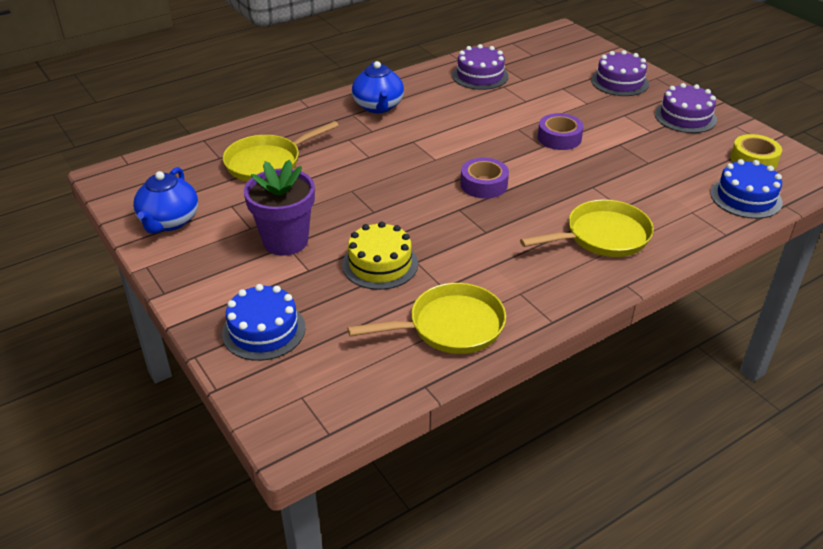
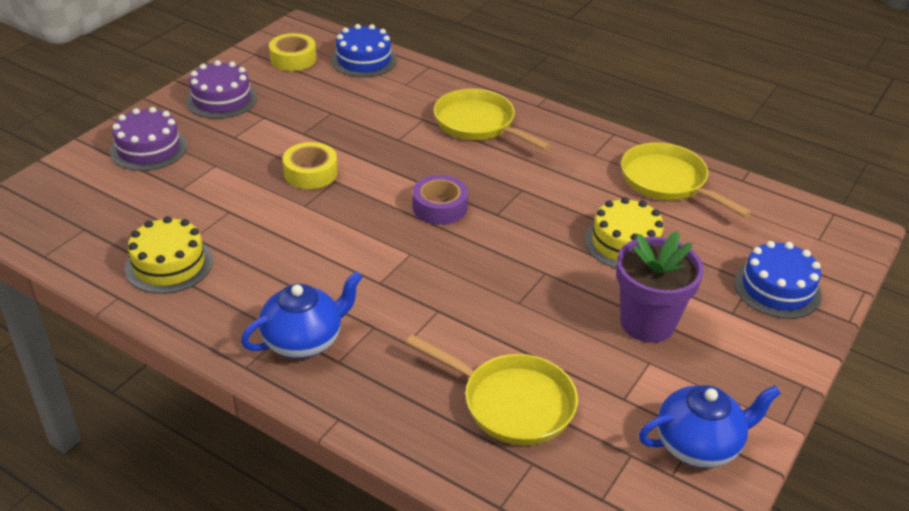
camera: 115 degrees left, 0 degrees up
purple cake [452,44,509,90] -> yellow cake [125,216,213,294]
purple tape [538,113,584,150] -> yellow tape [283,142,338,189]

